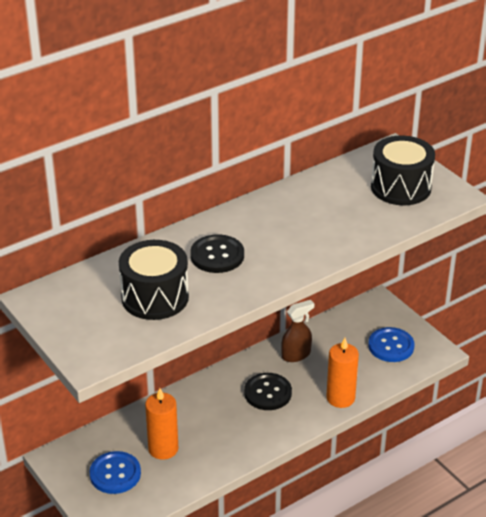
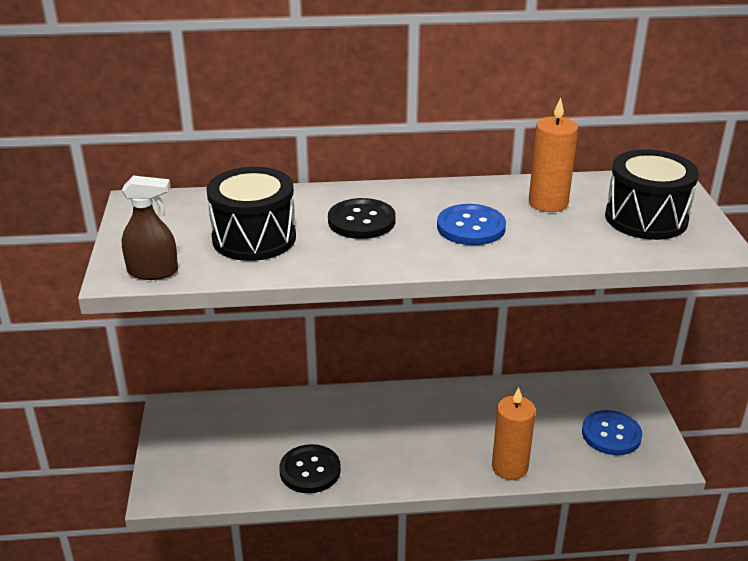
camera: 30 degrees right, 5 degrees down
blue button [89,451,141,494] -> blue button moved to [437,204,506,245]
orange candle [145,388,178,460] -> orange candle moved to [529,97,578,212]
black button [244,373,292,410] -> black button moved to [279,444,341,493]
brown spray bottle [281,300,314,362] -> brown spray bottle moved to [122,176,178,280]

